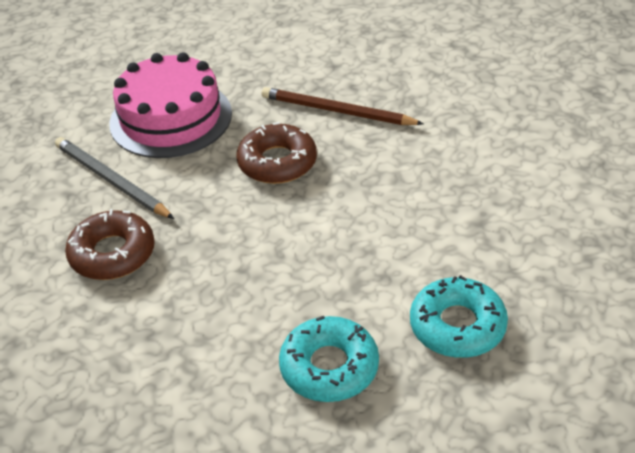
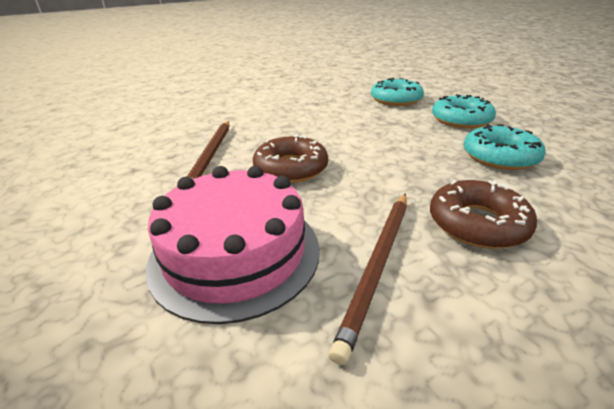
camera: 110 degrees left, 10 degrees down
grey pencil [55,137,174,219] -> brown pencil [329,194,407,365]
none -> turquoise donut [464,124,546,170]

